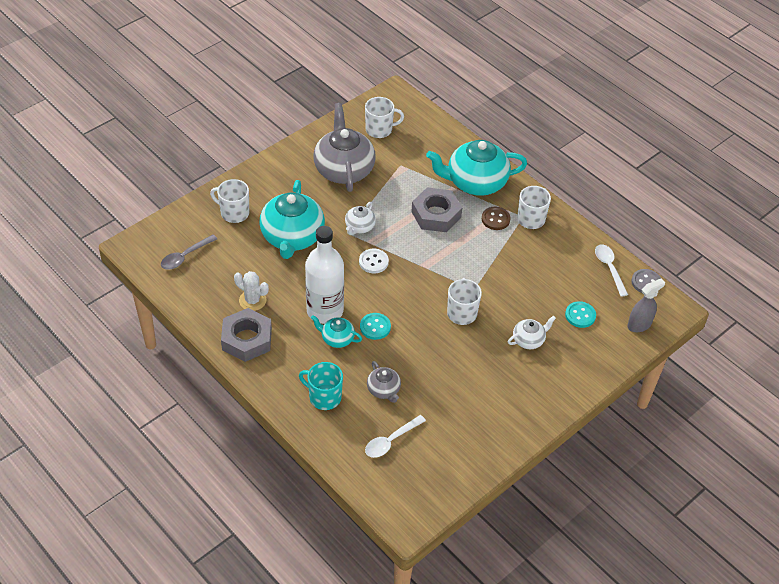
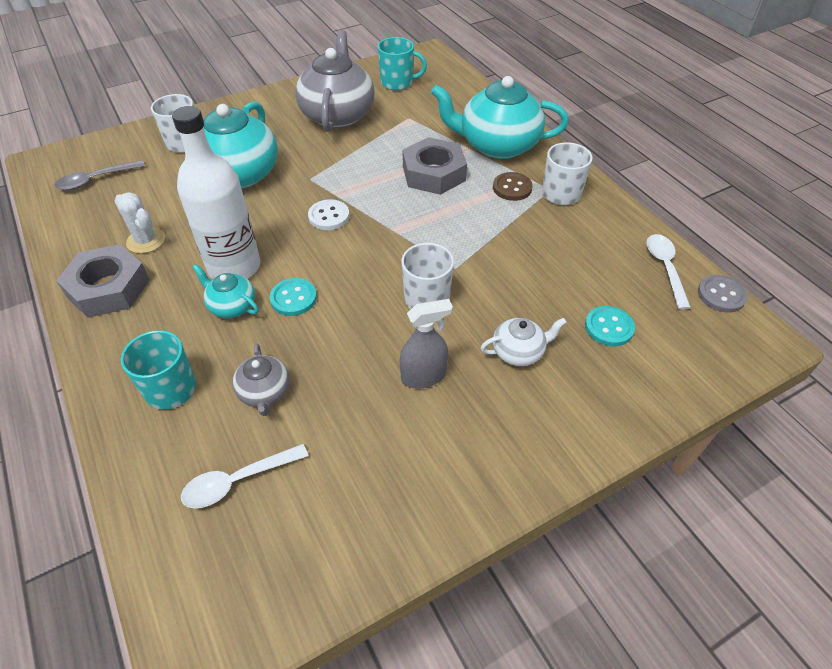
camera: 15 degrees right, 0 degrees up
white teapot [345,202,376,235] -> none
white mug [365,97,404,138] -> turquoise mug [378,37,427,90]
grey spray bottle [627,278,665,332] -> grey spray bottle moved to [400,299,453,389]

